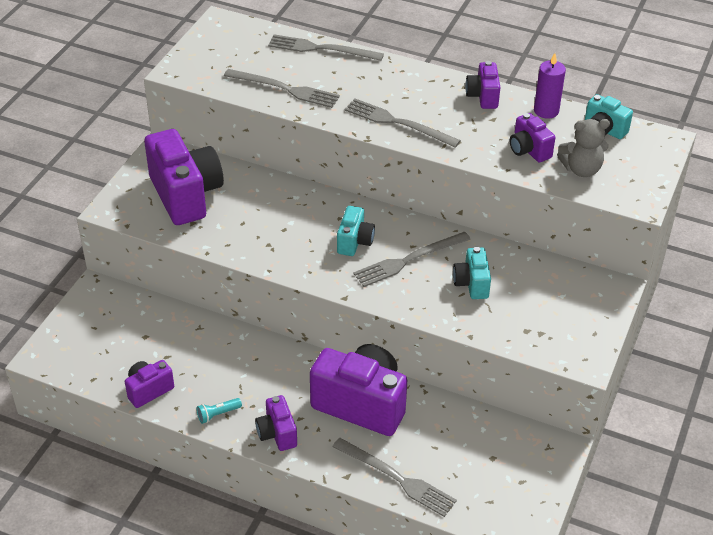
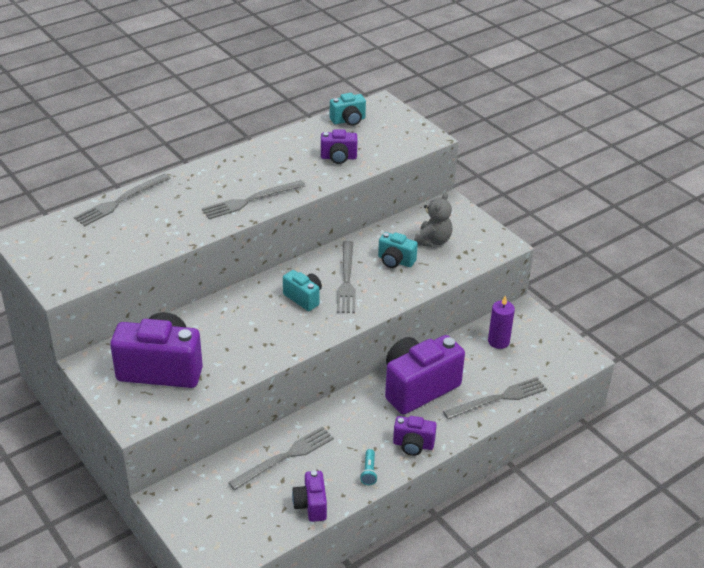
camera: 60 degrees left, 5 degrees down
grey fork [224,69,340,108] -> grey fork moved to [228,426,334,490]
purple camera [465,61,500,109] -> none
purple candle [534,53,566,119] -> purple candle moved to [488,296,515,349]
grey teddy bear [557,119,610,177] -> grey teddy bear moved to [414,192,452,247]

